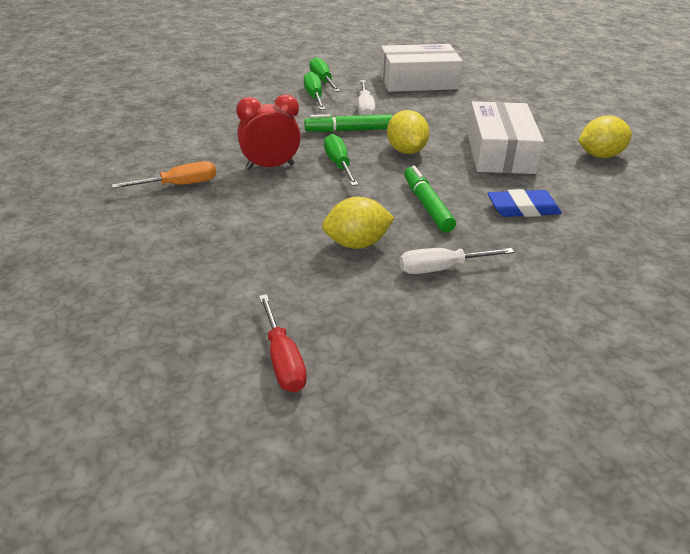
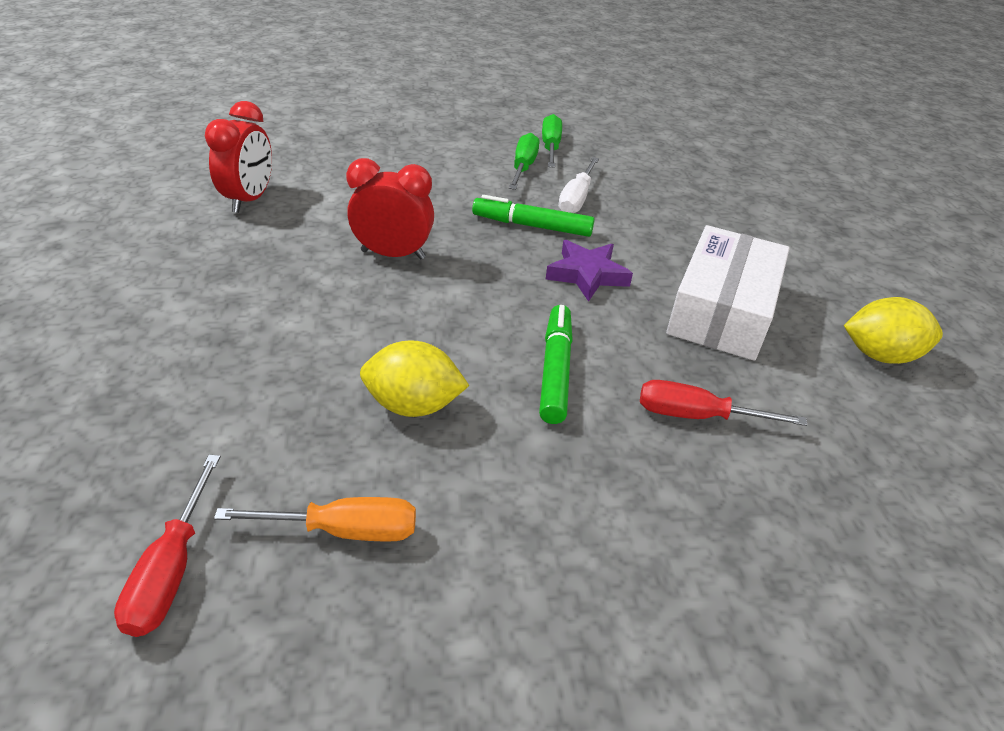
camera: 20 degrees right, 5 degrees up
orange screwdriver [112,161,216,188] -> orange screwdriver moved to [214,497,416,542]
green screwdriver [324,134,358,186] -> none
white box [380,44,463,92] -> none
yellow lemon [387,110,429,154] -> purple star [546,240,633,302]
white screwdriver [400,248,514,274] -> none
blue eraser [488,189,562,217] -> red screwdriver [640,380,807,426]
none -> red clock [205,101,272,213]

